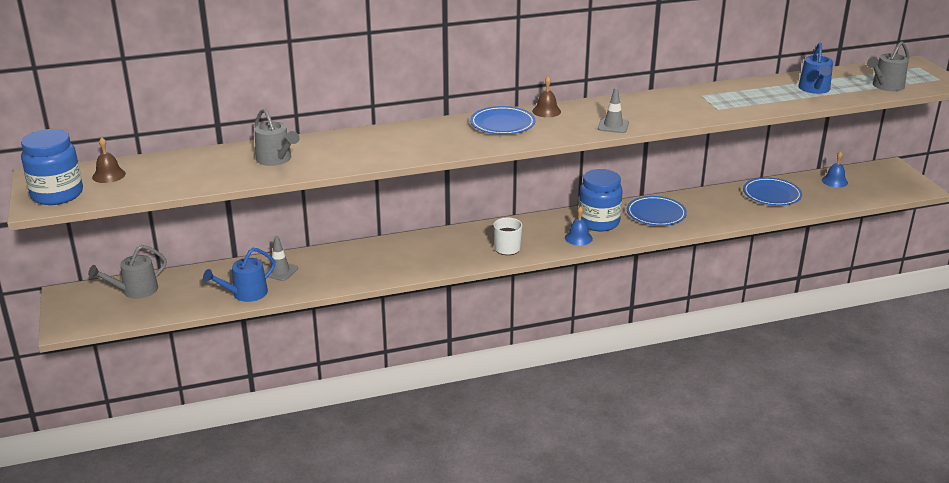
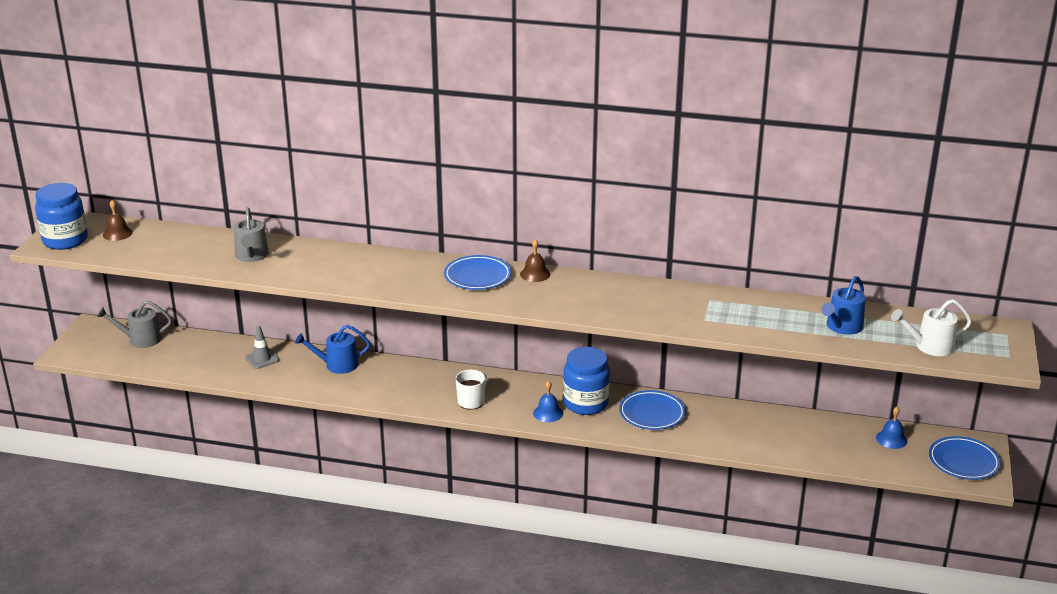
camera: 30 degrees right, 0 degrees up
blue watering can [203,248,275,302] -> blue watering can moved to [295,325,370,374]
grey traffic cone [598,88,629,133] -> none
blue plate [743,177,802,206] -> blue plate moved to [929,436,1001,480]
grey watering can [867,41,909,91] -> white watering can [891,299,972,356]

